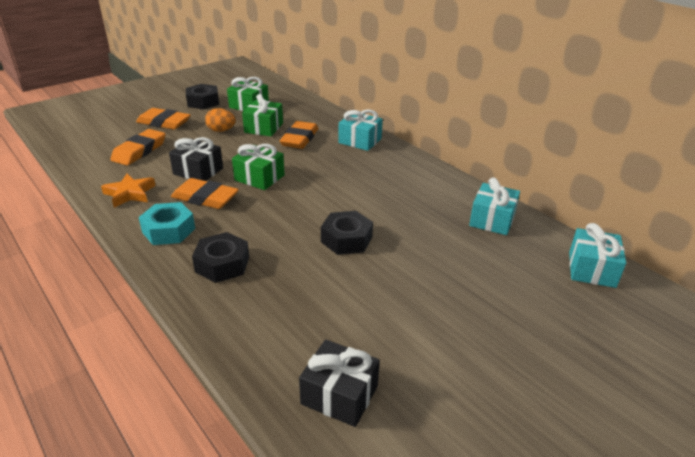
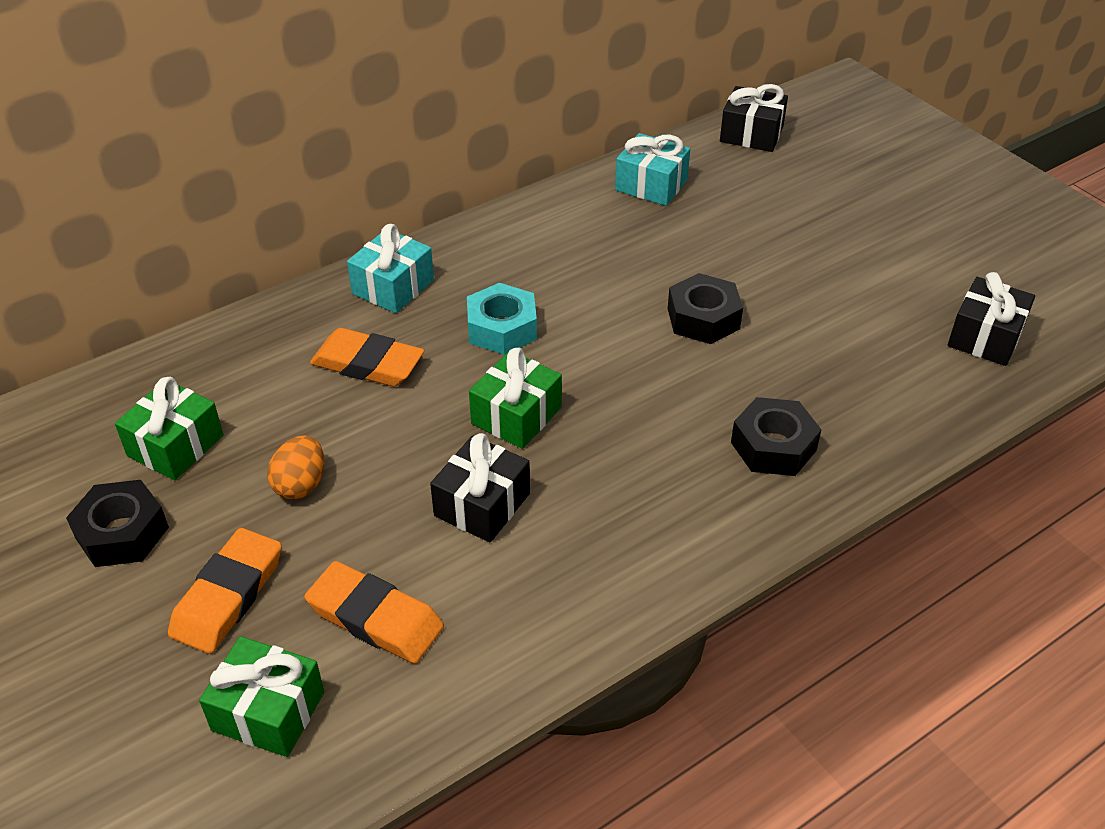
camera: 85 degrees left, 10 degrees up
orange star [101,174,156,208] -> none
turquoise nut [139,202,195,245] -> turquoise nut moved to [467,283,537,355]
orange eraser [171,178,239,209] -> none
green gift [242,94,283,136] -> green gift moved to [199,636,324,757]
turquoise gift [569,223,626,288] -> black gift [720,84,788,152]

